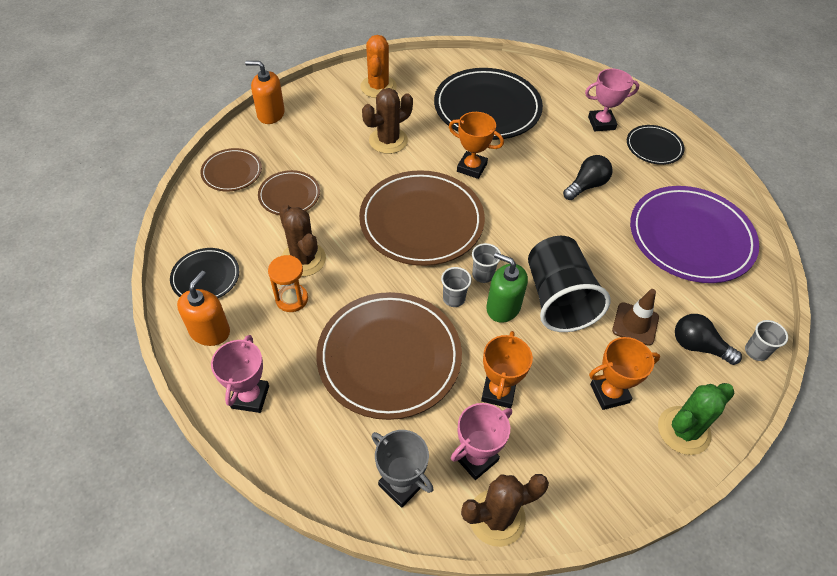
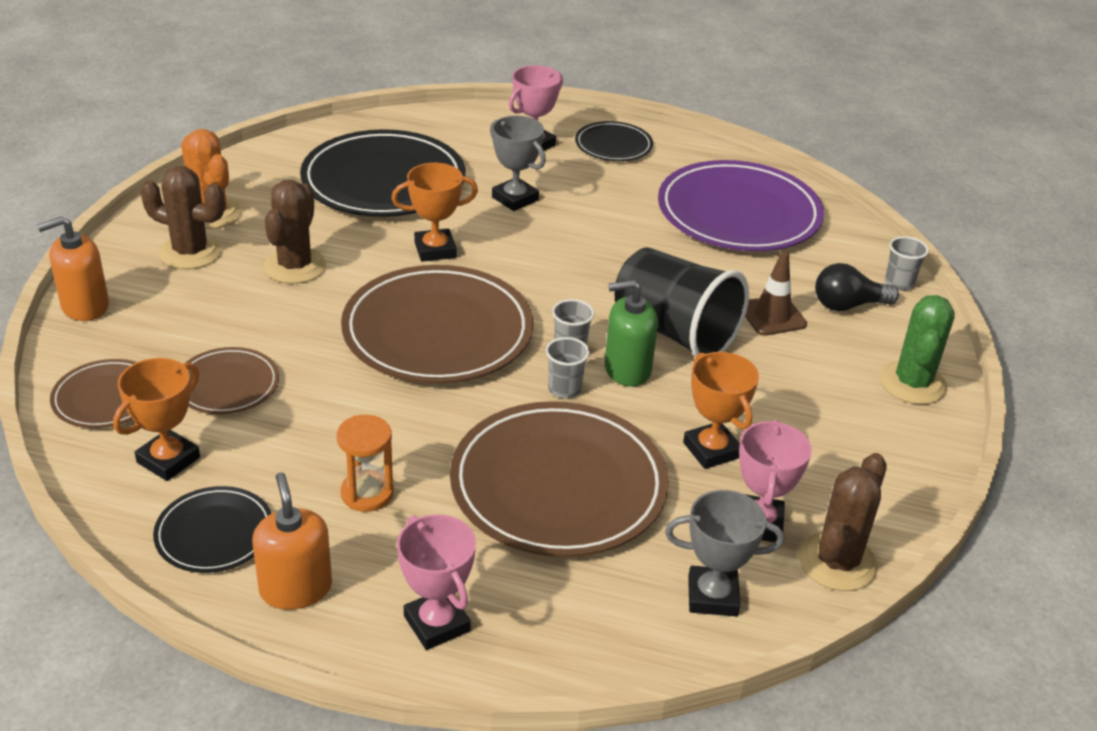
camera: 40 degrees left, 15 degrees down
brown cactus [279,204,326,277] -> brown cactus moved to [140,166,225,269]
black light bulb [563,155,613,200] -> none
orange trophy [589,337,660,410] -> orange trophy moved to [113,358,200,481]
none -> grey trophy [490,116,546,211]

